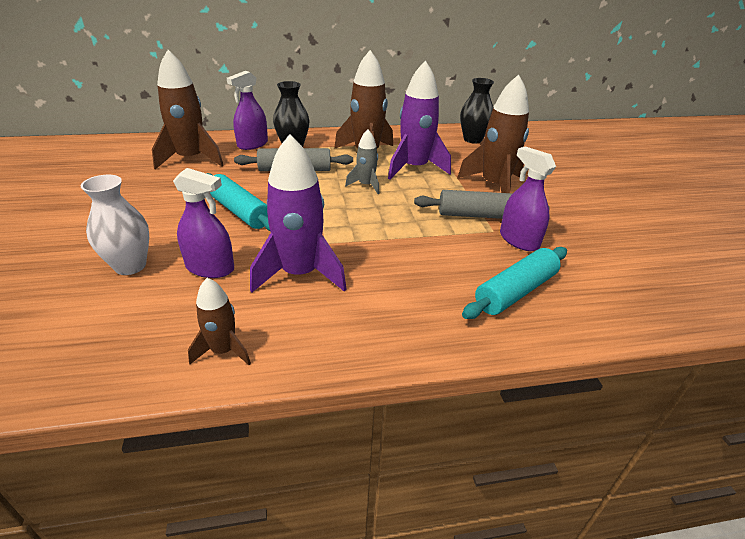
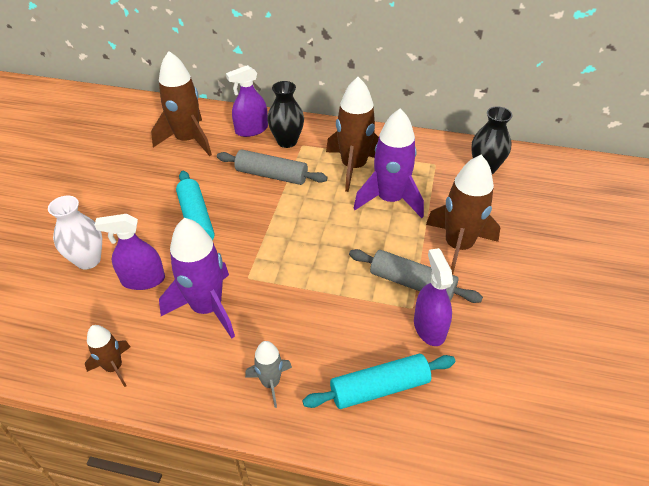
camera: 25 degrees right, 10 degrees up
purple spray bottle [173,168,234,278] -> purple spray bottle turned 135 degrees clockwise [95,214,165,290]
grey rocket [345,129,379,194] -> grey rocket moved to [245,341,292,408]

